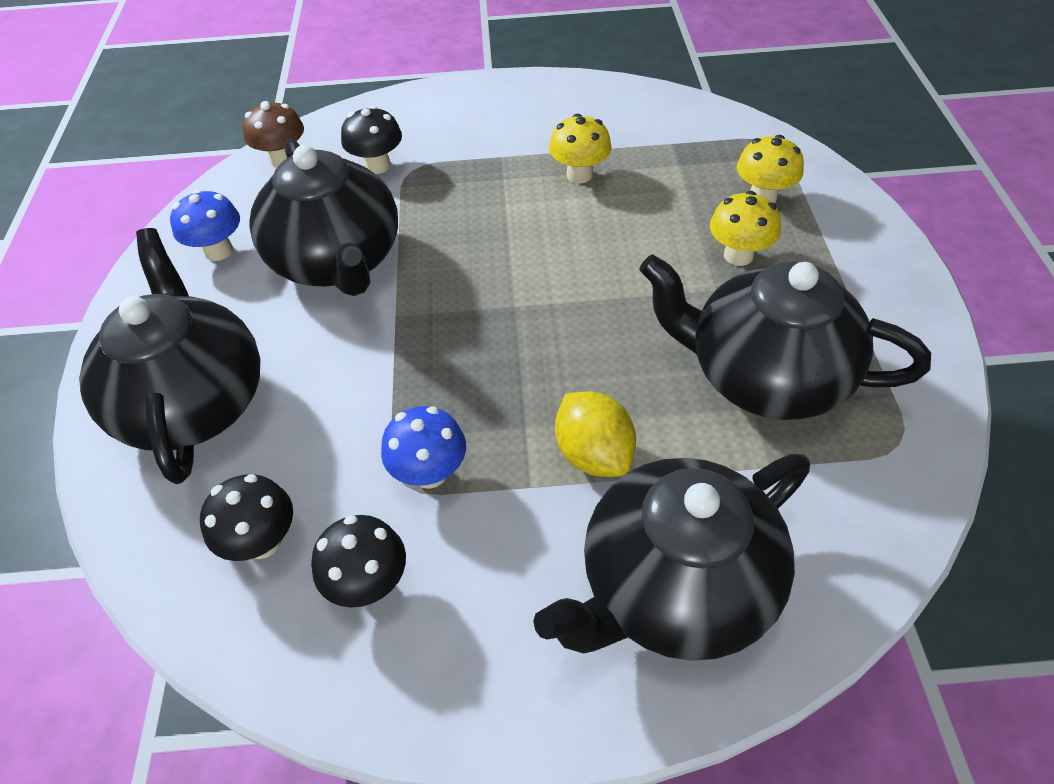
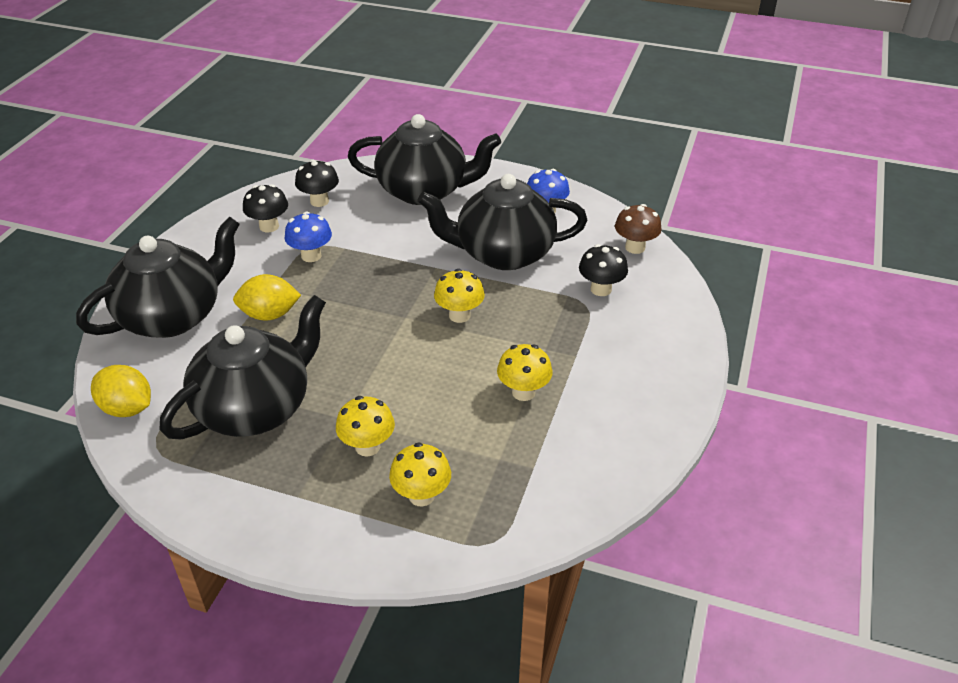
camera: 110 degrees right, 10 degrees down
black teapot [533,454,810,661] -> black teapot turned 60 degrees clockwise [76,217,240,338]
none -> yellow lemon [91,365,151,417]
none -> yellow mushroom [434,269,485,323]

